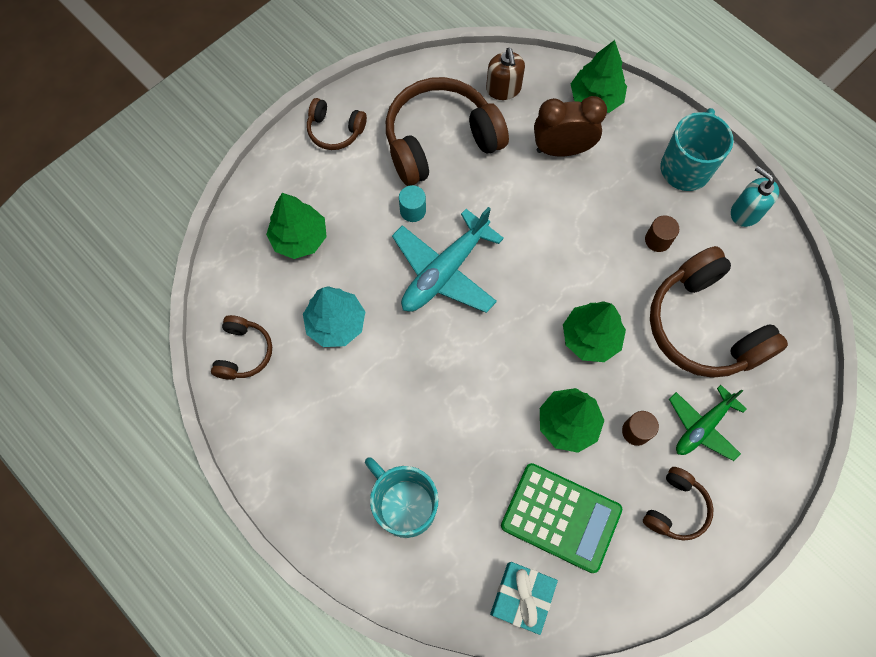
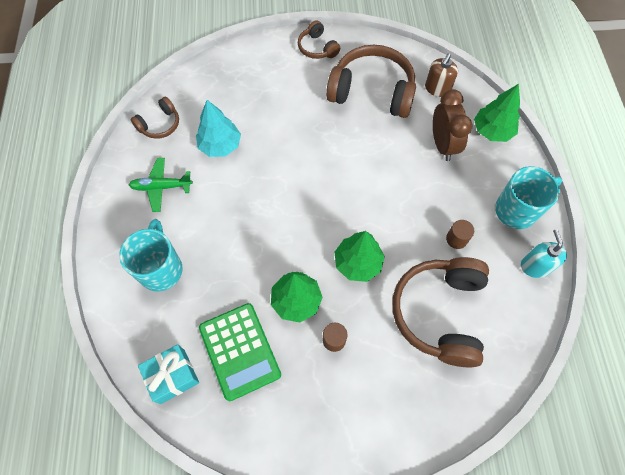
camera: 40 degrees right, 5 degrees down
green tree [266,193,327,259] -> none
turquoise plane [392,207,504,313] -> none
turquoise cylinder [399,185,426,222] -> none
brown clock [534,96,607,157] -> brown clock turned 45 degrees clockwise [433,89,473,161]
brown headphones [643,467,714,541] -> none
green plane [669,385,746,461] -> green plane moved to [129,158,193,212]

